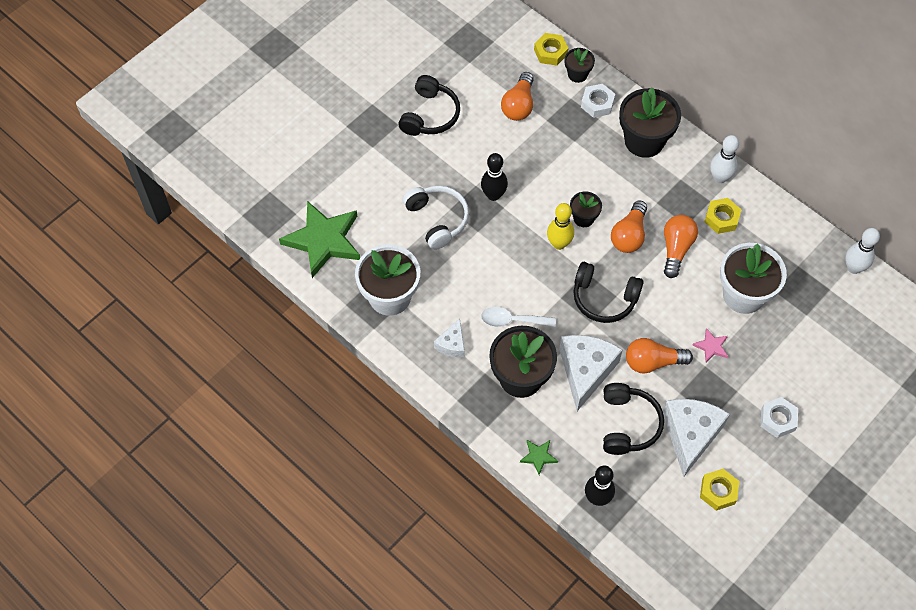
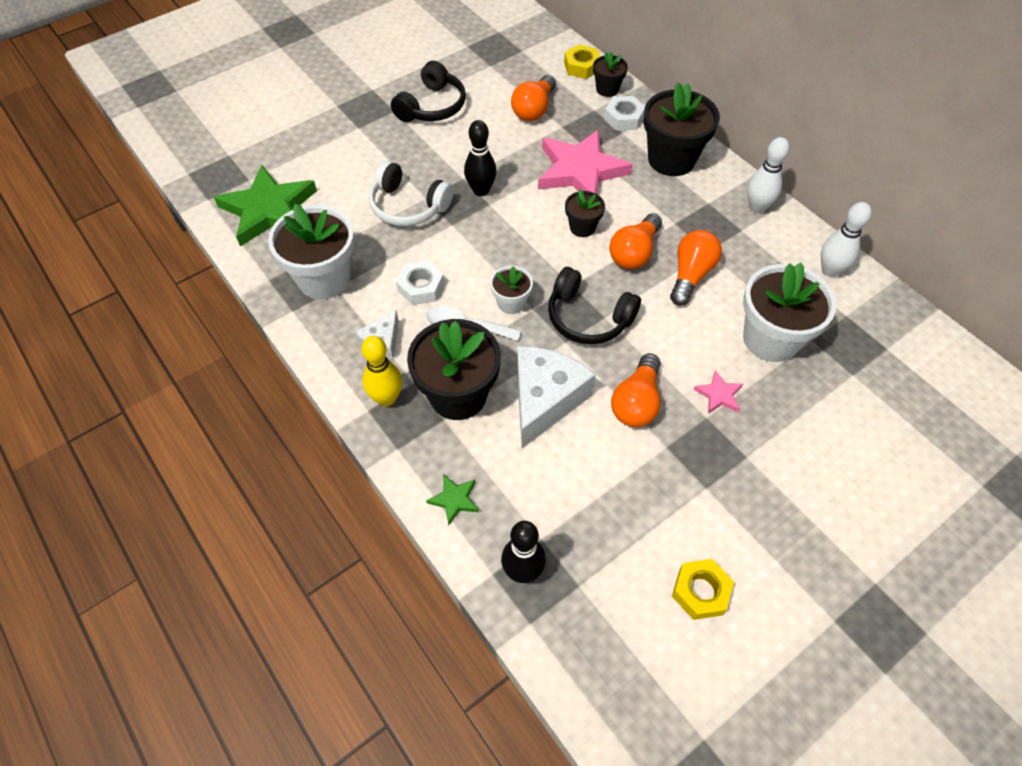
camera: 10 degrees right, 5 degrees down
white headphones [402,186,469,250] -> white headphones turned 135 degrees clockwise [369,160,454,226]
yellow bowling pin [547,203,574,250] -> yellow bowling pin moved to [362,336,402,406]
black headphones [603,383,664,455] -> none
orange light bulb [626,338,693,374] -> orange light bulb turned 75 degrees counterclockwise [611,353,661,427]
white cheese [663,399,730,477] -> none
yellow nut [704,198,742,234] -> none
white nut [760,397,798,438] -> white nut moved to [396,260,444,305]
white bowling pin [845,228,880,274] -> white bowling pin moved to [821,202,872,277]
none -> white flower pot [490,266,533,314]
none -> pink star [538,129,632,194]

